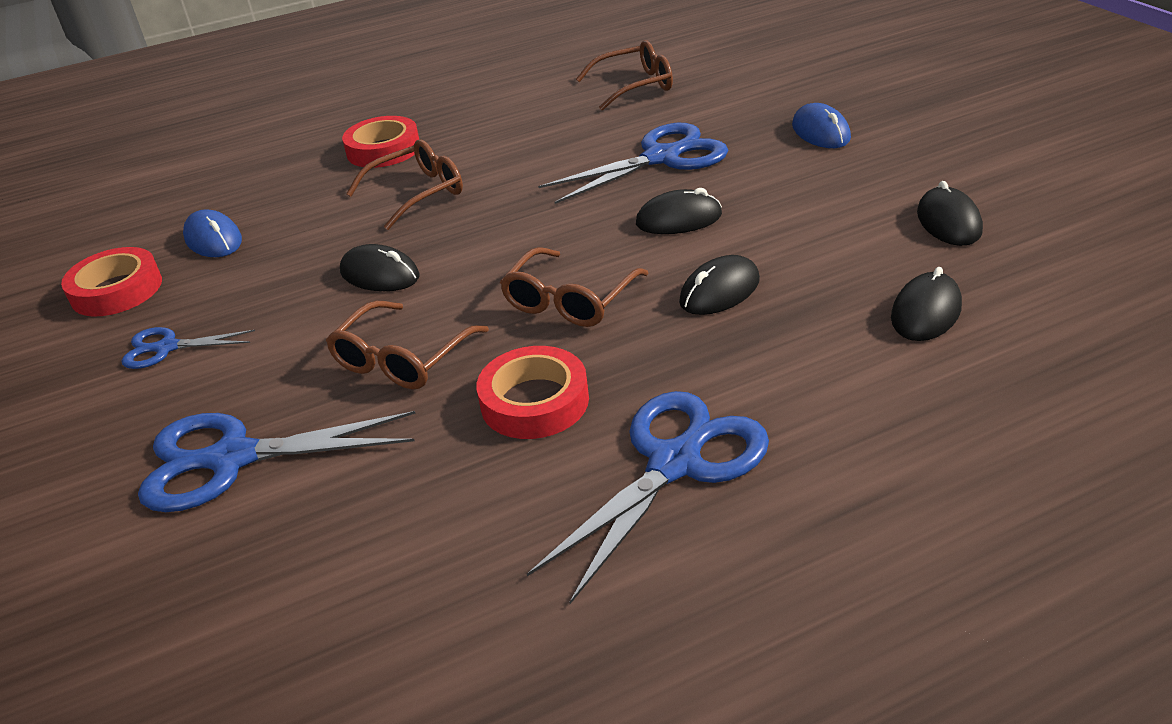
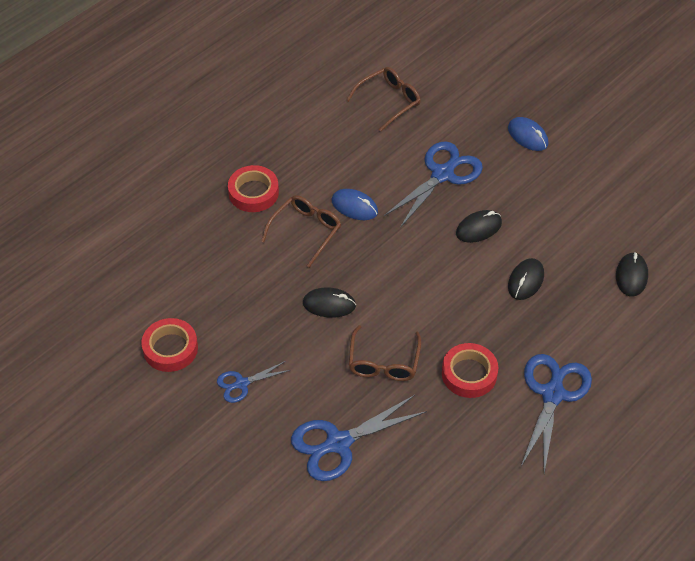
camera: 25 degrees left, 15 degrees up
blue mouse [183,209,242,257] -> blue mouse moved to [332,189,378,220]
brown glasses [500,247,649,327] -> none
black mouse [917,181,983,246] -> none

